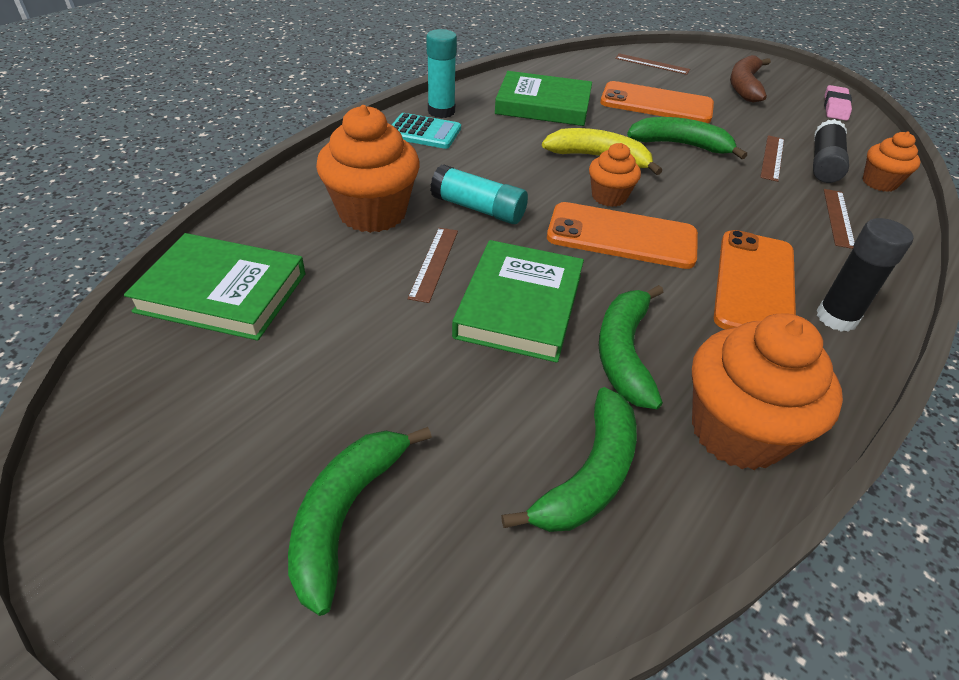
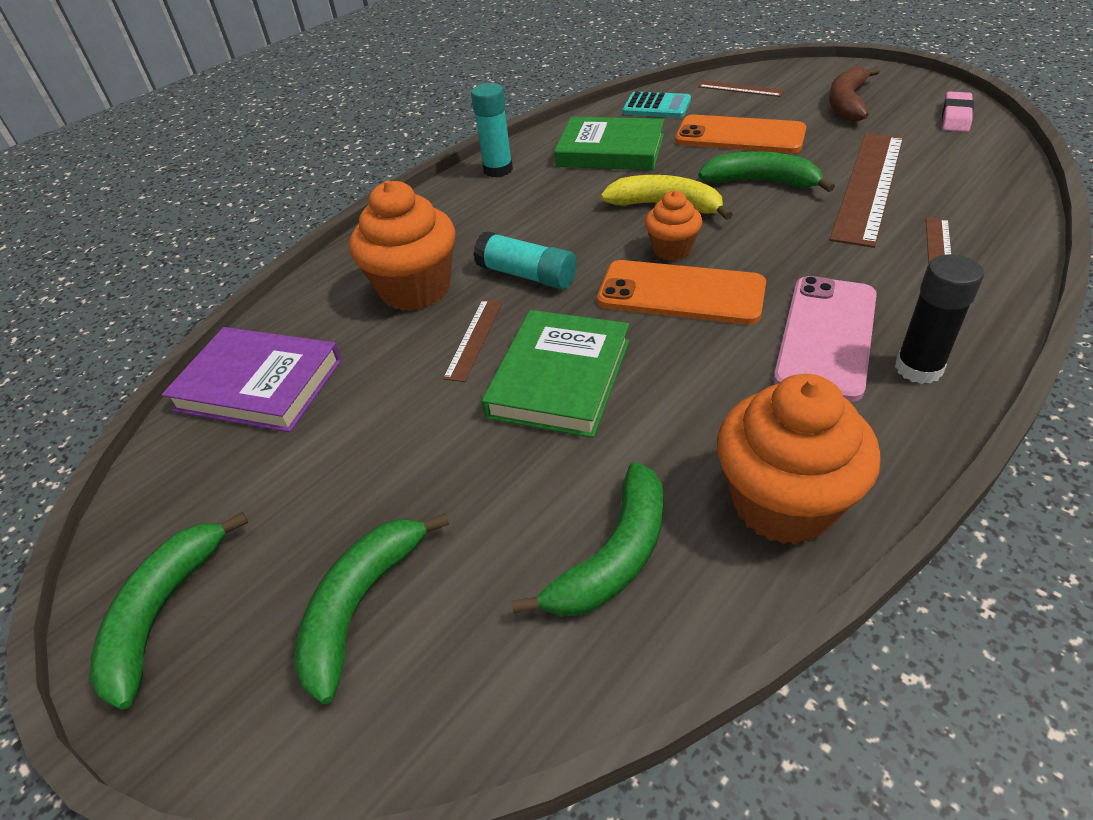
camera: 10 degrees right, 0 degrees up
green book [124,233,305,341] -> purple book [162,327,342,432]
turquoise calculator [392,113,461,149] -> turquoise calculator moved to [623,91,691,118]
green banana [599,285,663,409] -> green banana moved to [89,512,248,710]
orange phone [714,230,796,329] -> pink phone [773,276,877,402]
brown ruler [760,135,784,182] -> brown ruler [830,133,904,248], size x2.09
black glue stick [813,119,849,183] -> none
orange cupcake [863,131,921,192] -> none

